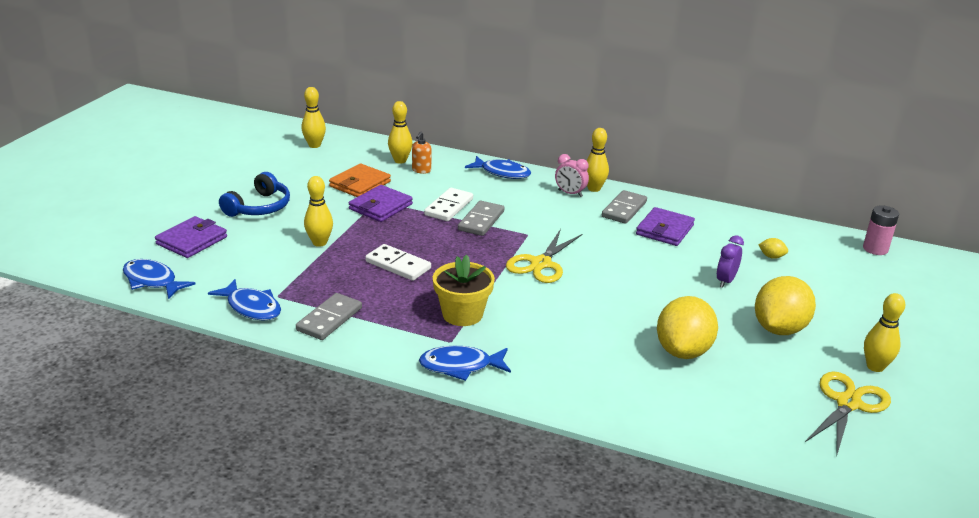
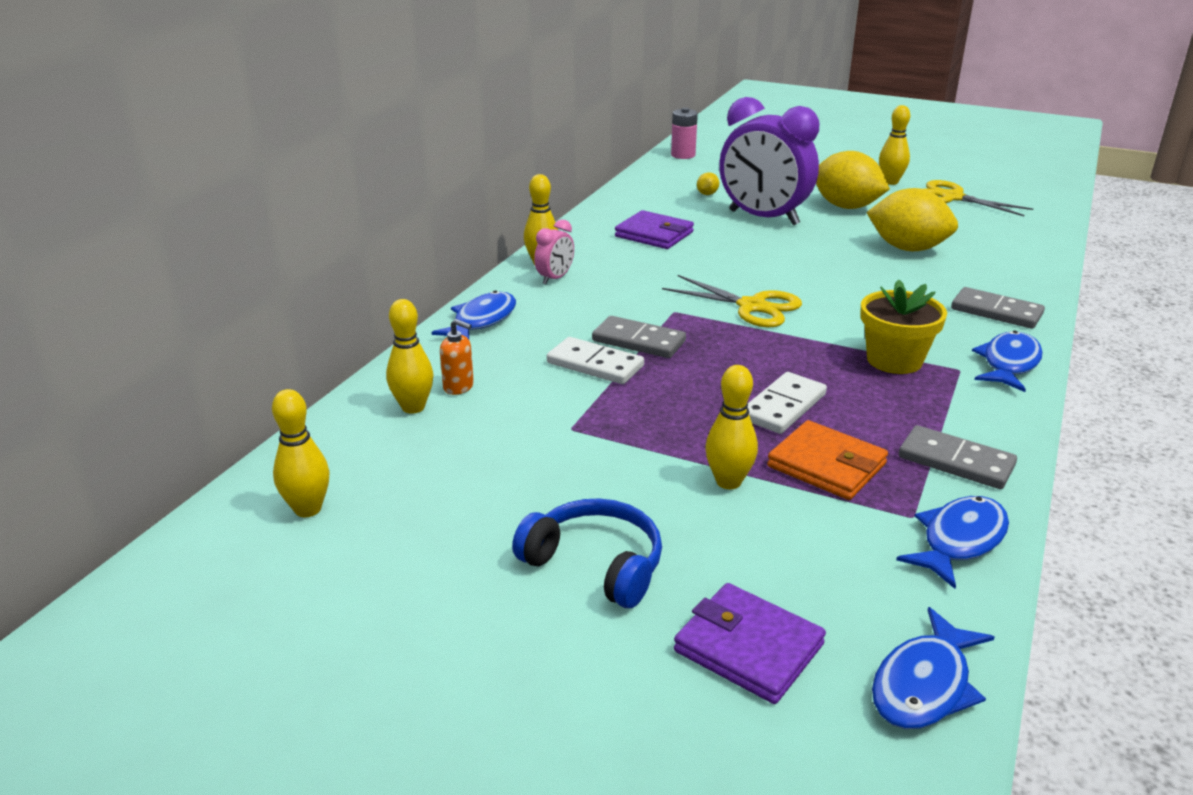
camera: 85 degrees left, 0 degrees up
orange wallet [329,163,391,197] -> orange wallet moved to [767,420,888,500]
purple wallet [349,185,413,222] -> none
blue fish [419,346,511,381] -> blue fish turned 150 degrees counterclockwise [972,331,1043,392]
grey domino [602,190,647,224] -> grey domino moved to [951,287,1045,329]
purple clock [717,235,744,288] -> purple clock [719,97,819,225], size x2.28

